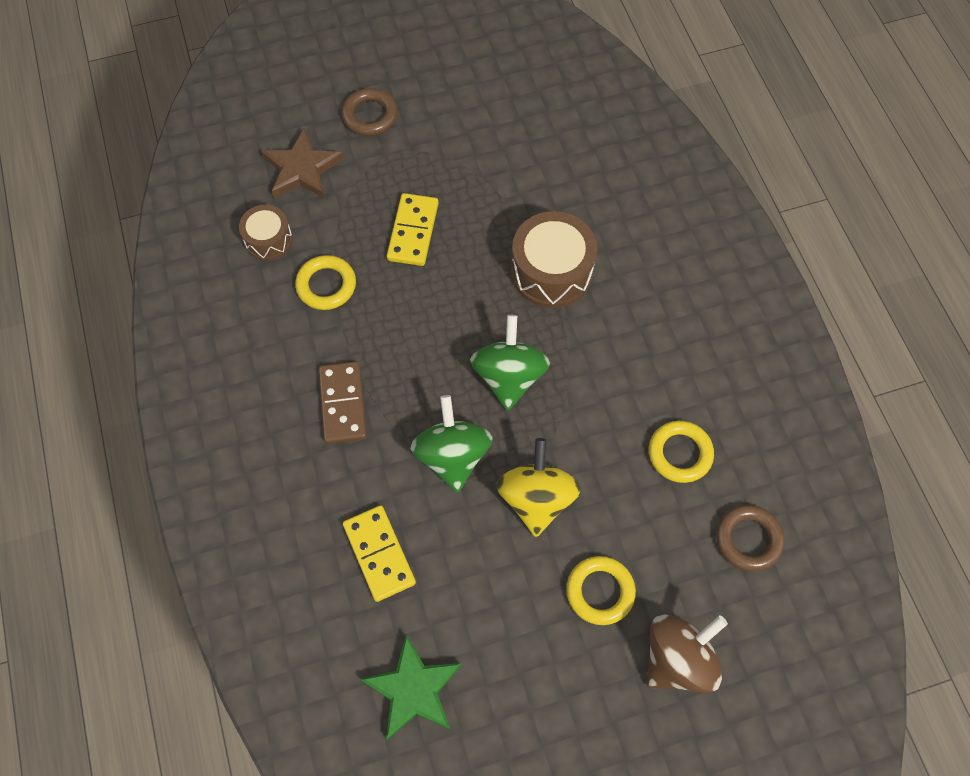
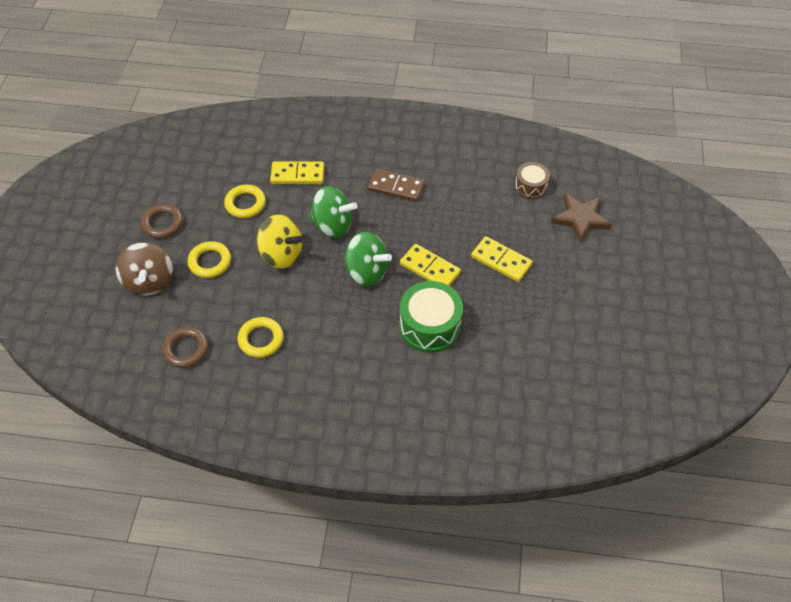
camera: 115 degrees right, 10 degrees down
yellow ring [295,255,356,310] -> yellow ring moved to [224,185,266,218]
brown ring [342,88,398,136] -> brown ring moved to [141,204,183,239]
green star [360,634,461,740] -> none
brown drum [511,211,597,308] -> green drum [400,281,463,353]
none -> yellow domino [400,244,461,286]

